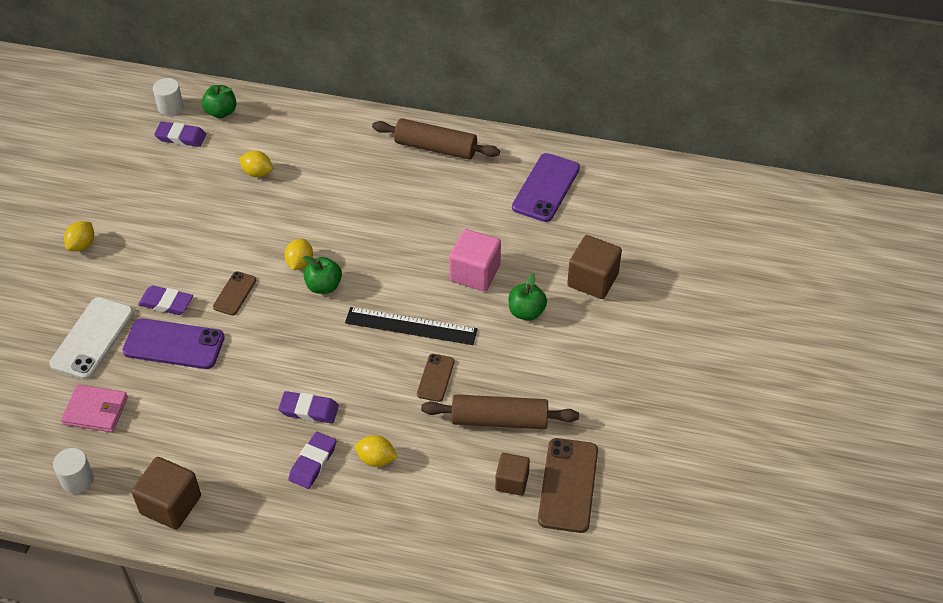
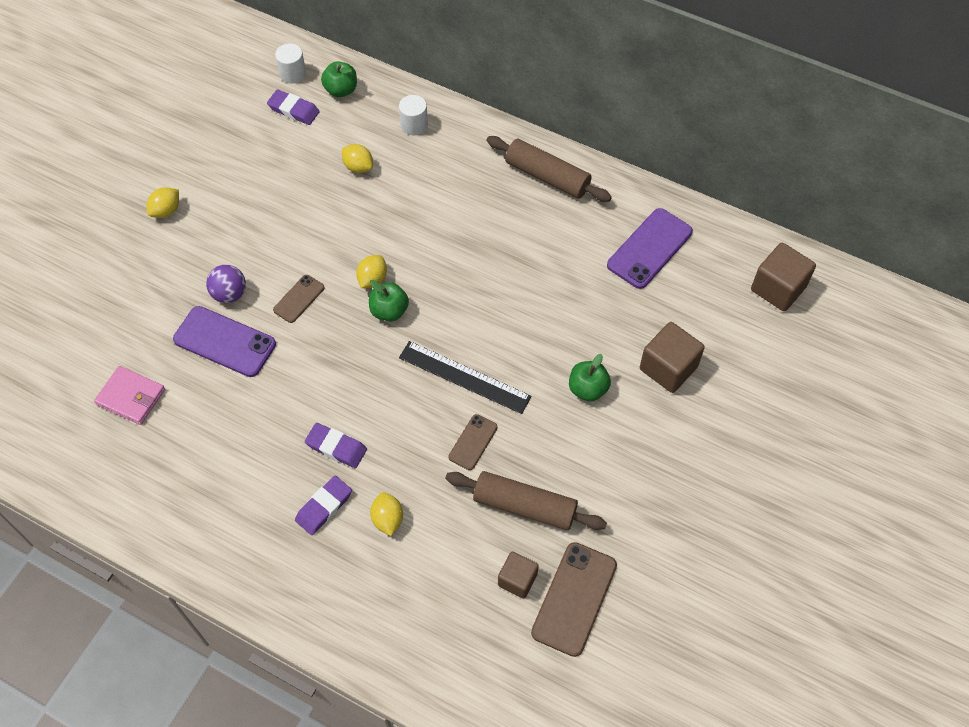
camera: 15 degrees right, 10 degrees up
white phone [49,297,134,380] -> none
white cylinder [53,448,94,493] -> white cylinder moved to [399,95,428,135]
brown cube [132,457,201,530] -> brown cube moved to [751,243,816,311]
purple eraser [138,285,193,315] -> purple ball [206,265,246,303]
yellow lemon [355,435,398,467] -> yellow lemon turned 45 degrees clockwise [370,492,403,536]
pink cube [449,229,501,292] -> none

